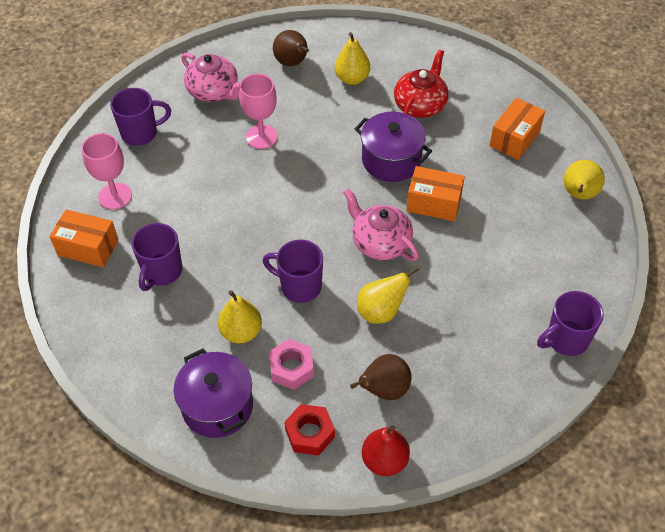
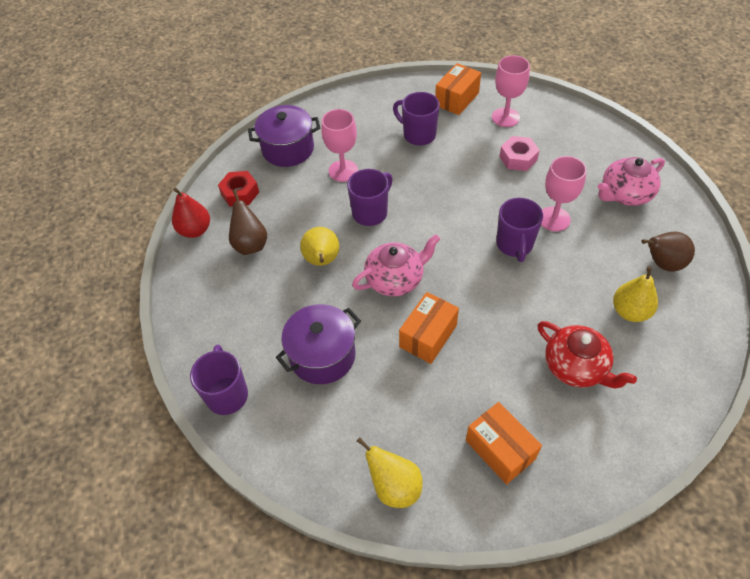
camera: 110 degrees right, 0 degrees up
purple mug [110,88,171,146] -> purple mug moved to [496,198,543,262]
yellow pear [218,290,262,343] -> pink goblet [321,109,358,182]
pink nut [269,339,314,390] -> pink nut moved to [499,136,540,171]
purple pot [355,112,432,182] -> purple pot moved to [276,304,361,384]

